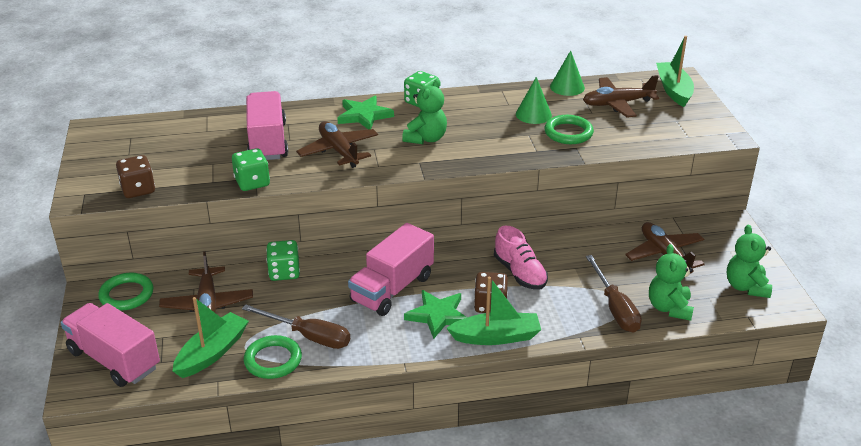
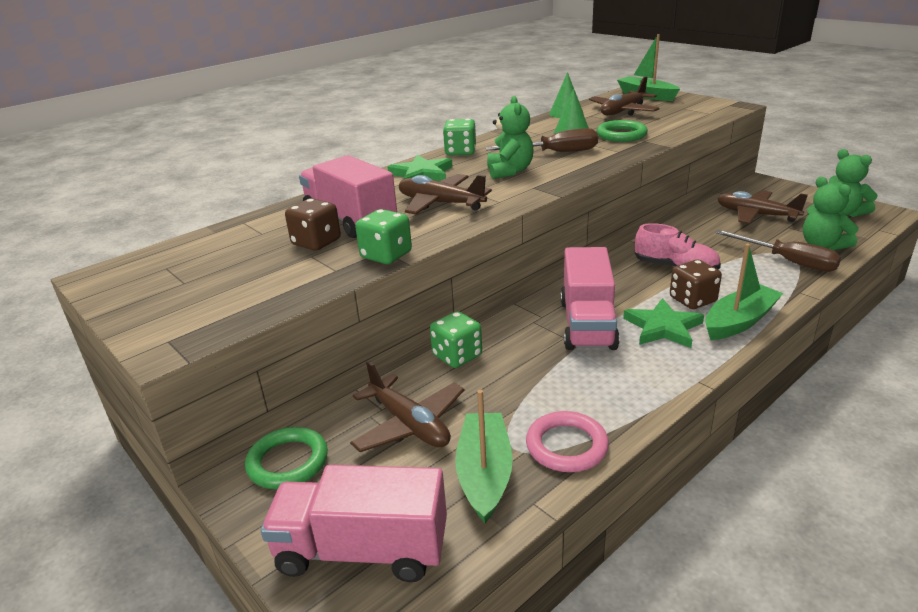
camera: 30 degrees left, 5 degrees down
brown dice [116,155,155,198] -> brown dice moved to [285,198,341,251]
brown screwdriver [242,305,350,349] -> brown screwdriver moved to [485,128,598,152]
green ring [244,335,302,379] -> pink ring [526,411,609,472]

